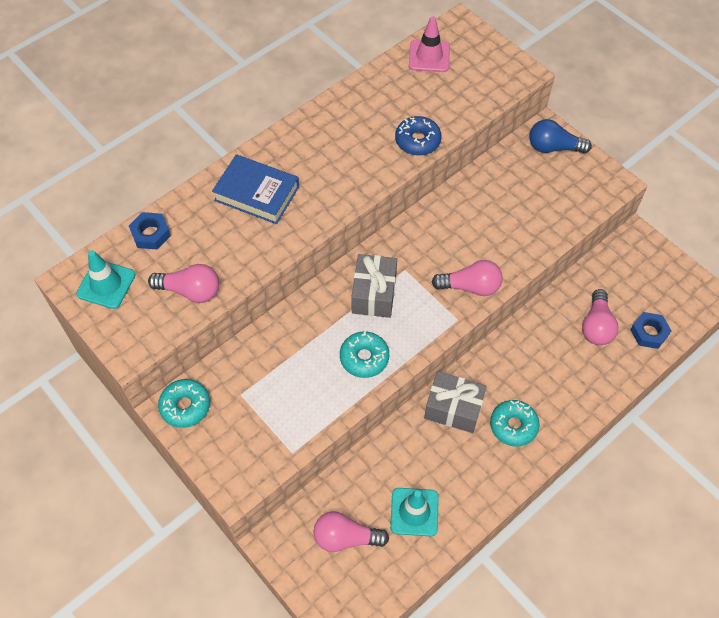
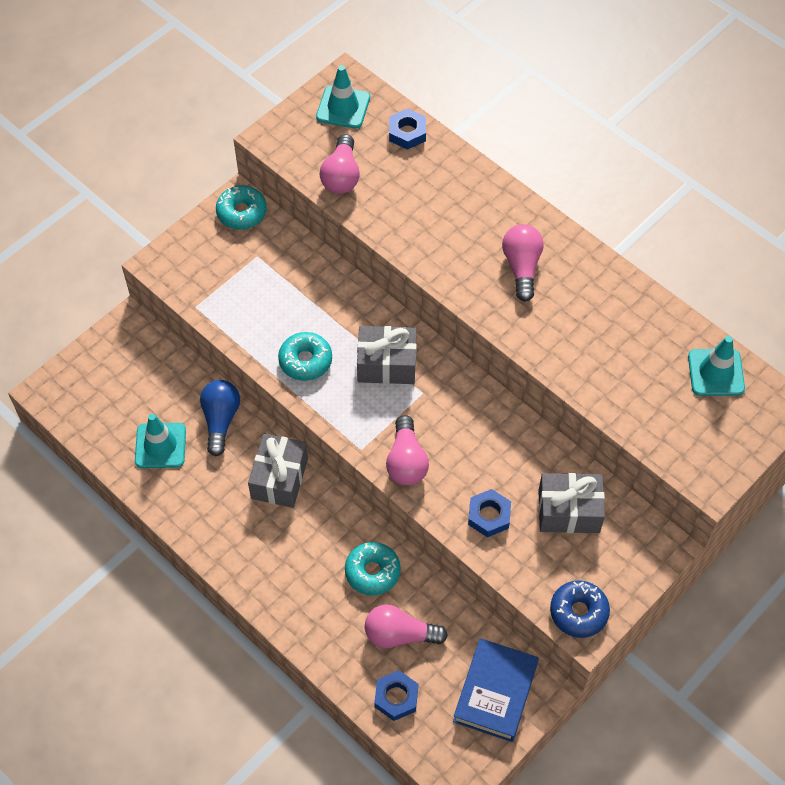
camera: 85 degrees right, 0 degrees up
blue book [212,154,299,224] -> blue book moved to [453,638,539,742]
pink light bulb [314,511,389,552] -> pink light bulb moved to [502,224,544,302]
blue donut [395,116,442,155] -> blue donut moved to [550,581,610,638]
pink traffic cone [409,16,450,72] -> turquoise traffic cone [688,336,745,396]
turquoise donut [490,400,540,447] -> turquoise donut moved to [345,542,401,596]
blue light bulb [529,119,592,154] -> blue light bulb moved to [200,380,240,456]
none -> blue nut [468,489,511,537]
none -> grey gift [538,473,605,533]

